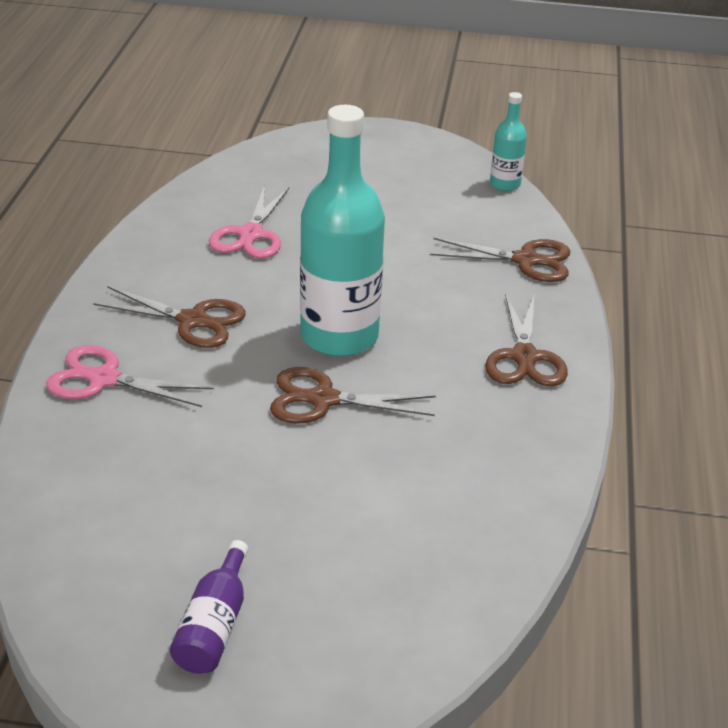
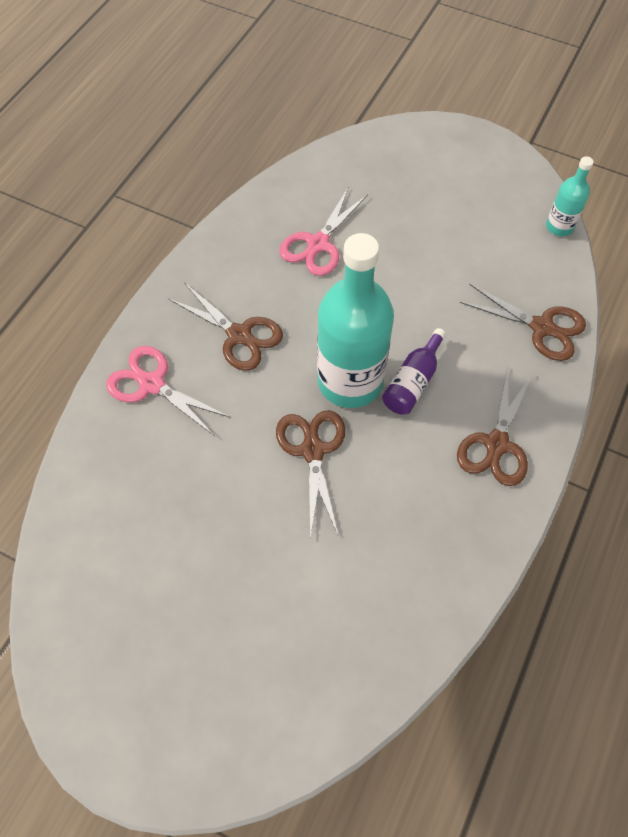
camera: 20 degrees right, 25 degrees up
purple bottle [170,540,248,674] -> purple bottle moved to [382,328,446,415]
brown scissors [270,367,436,424] -> brown scissors turned 60 degrees clockwise [276,410,346,538]

